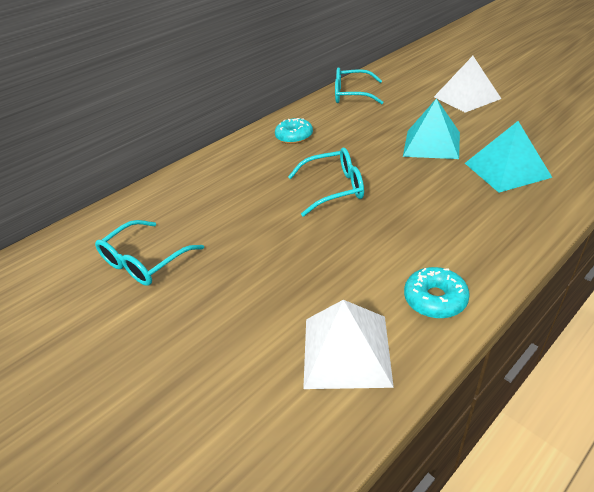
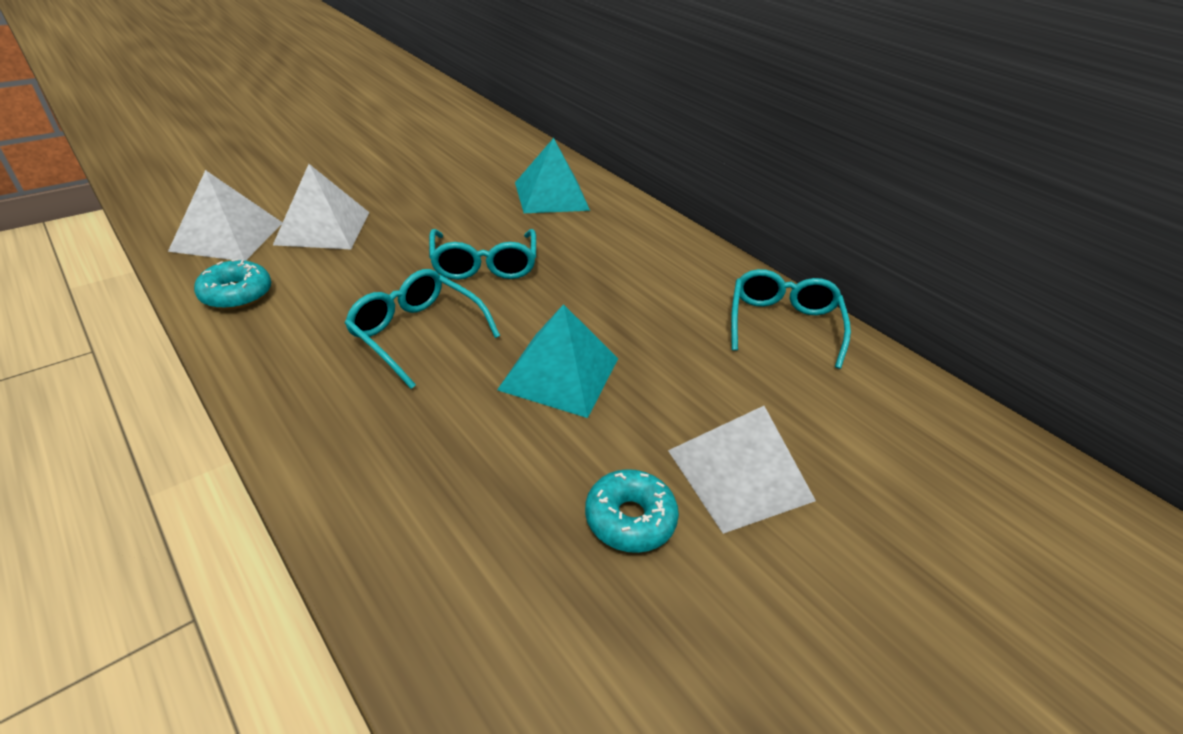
camera: 85 degrees right, 0 degrees up
turquoise glasses [95,220,204,286] -> turquoise glasses moved to [345,269,500,389]
turquoise donut [275,118,313,144] -> turquoise donut moved to [585,469,679,553]
turquoise pyramid [465,121,552,193] -> turquoise pyramid moved to [515,138,590,213]
none -> white pyramid [273,164,370,249]

